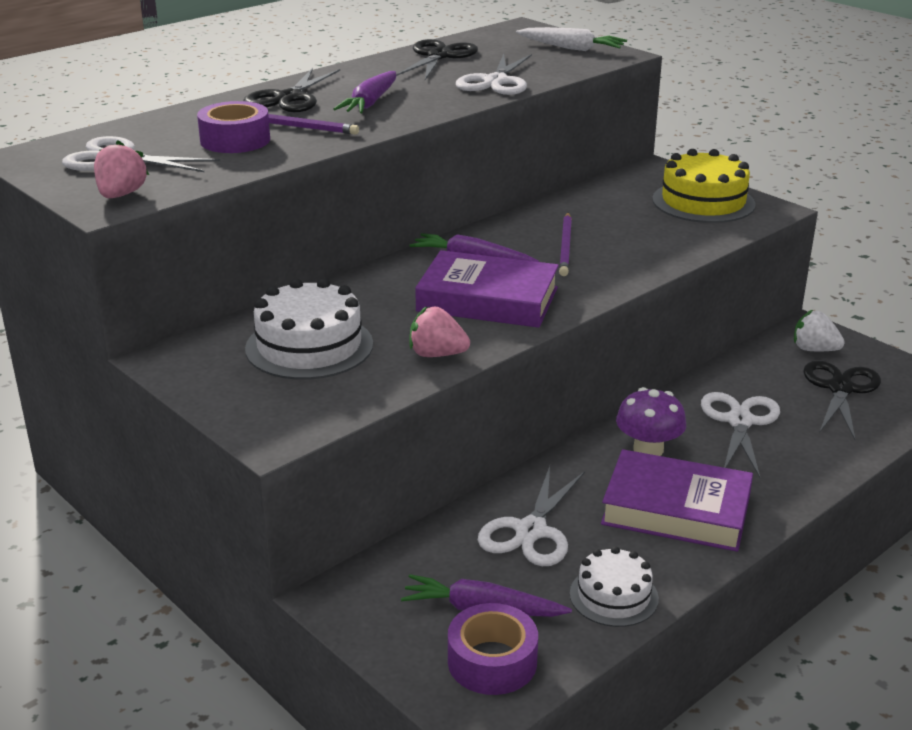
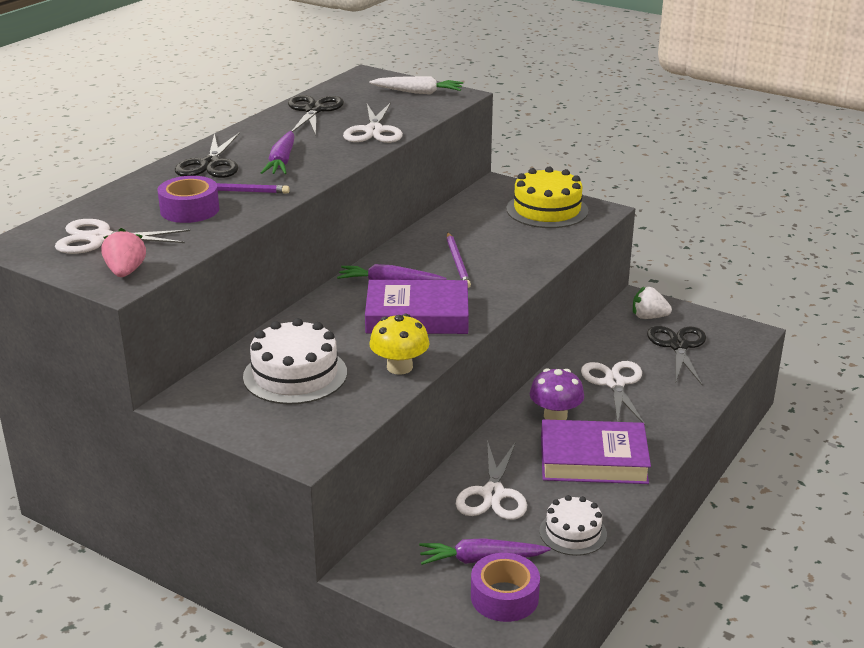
camera: 15 degrees left, 0 degrees up
pink strawberry [410,306,470,357] -> yellow mushroom [370,314,429,375]

